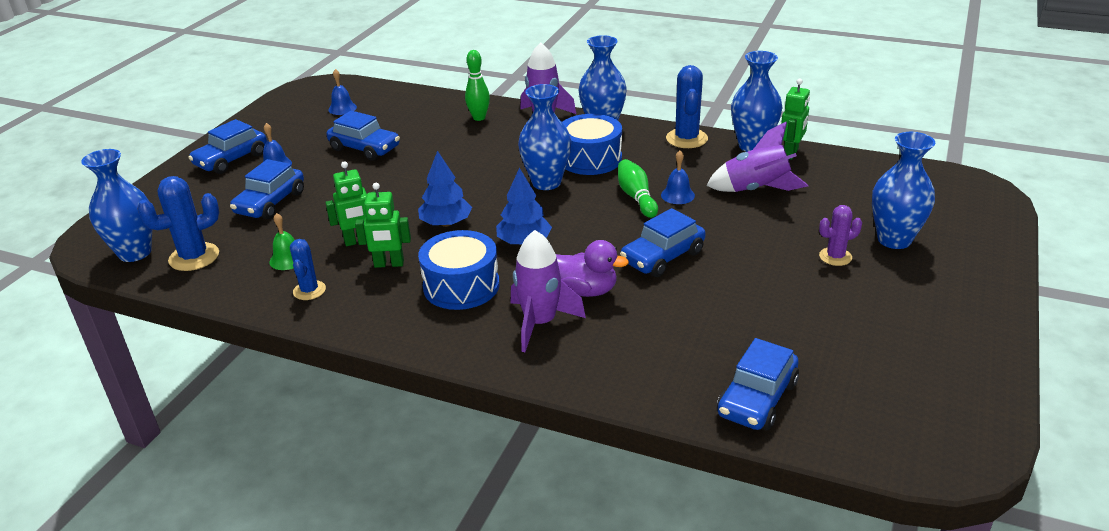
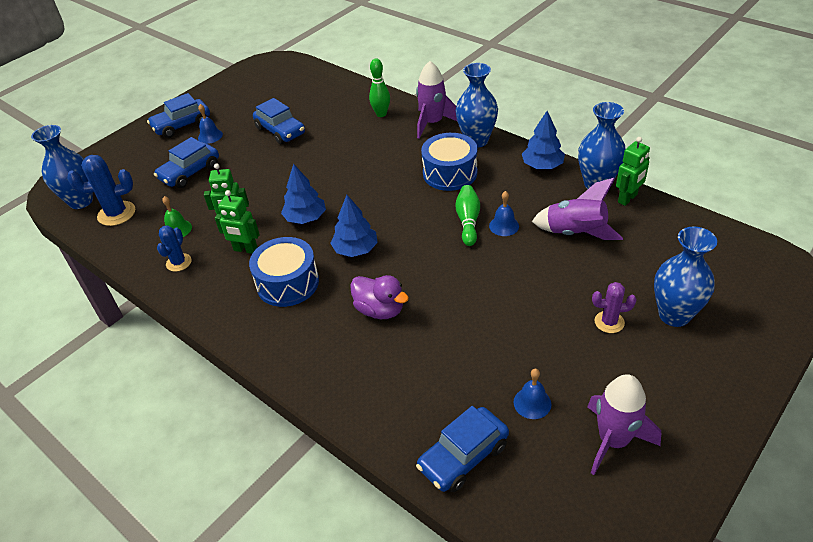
camera: 20 degrees right, 10 degrees up
blue bell [328,69,357,115] -> blue bell moved to [513,369,551,419]
purple rocket [511,230,586,352] -> purple rocket moved to [587,374,661,475]
blue vase [518,84,571,190] -> none
blue car [620,208,706,277] -> none
blue cactus [666,65,708,148] -> blue tree [522,111,565,169]

